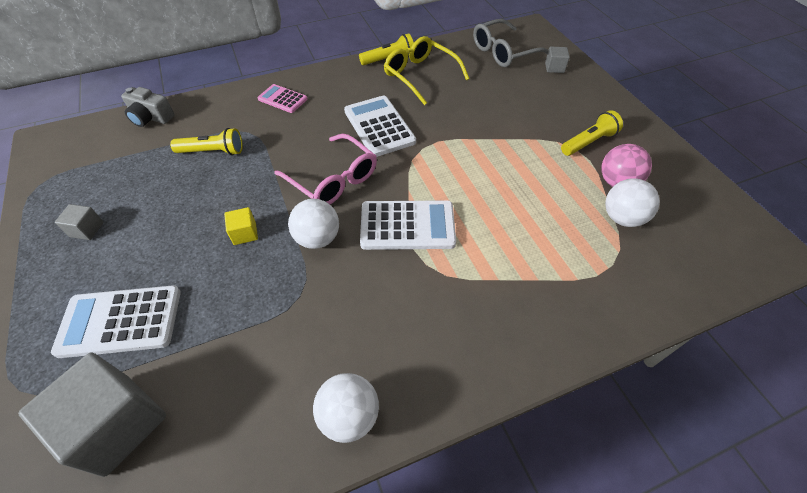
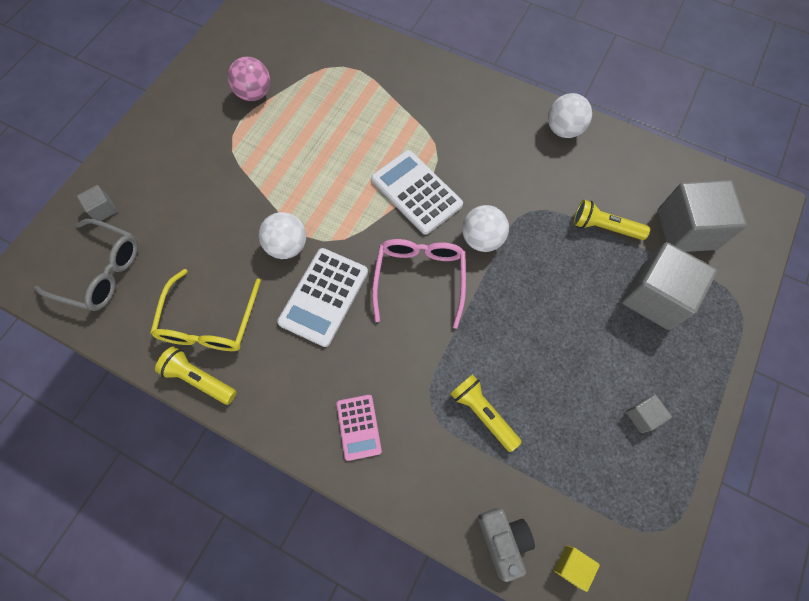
camera: 130 degrees left, 15 degrees up
white calculator [51,285,181,358] -> grey cube [622,242,717,330]
yellow cube [224,207,258,245] -> yellow cube moved to [554,545,600,592]
yellow flashlight [561,110,623,156] -> yellow flashlight moved to [574,200,650,240]
white ball [605,178,660,227] -> white ball moved to [259,212,306,259]

